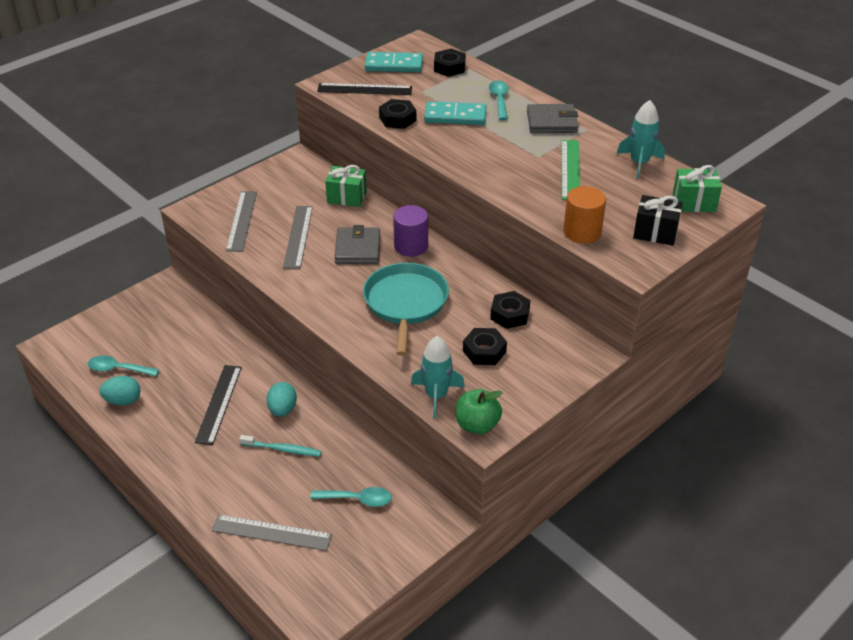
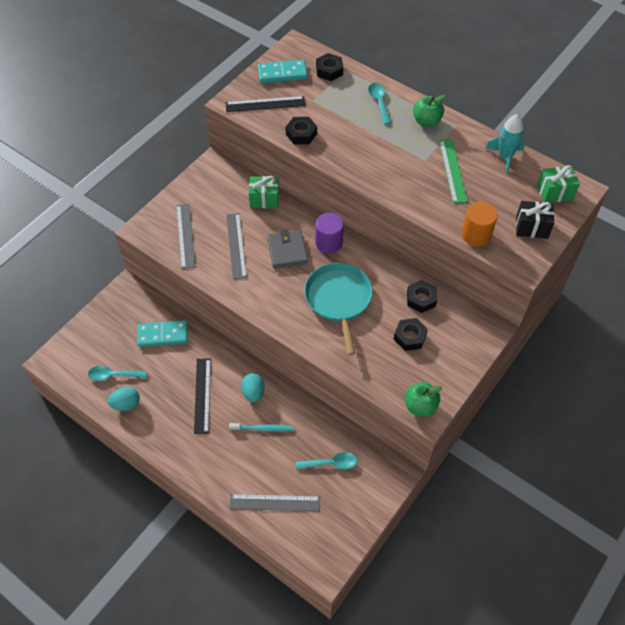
camera: 10 degrees left, 15 degrees up
turquoise rocket [411,336,465,419] -> none
turquoise domino [424,101,486,125] -> turquoise domino moved to [137,320,188,347]
grey wallet [527,104,578,133] -> green apple [413,95,446,127]

